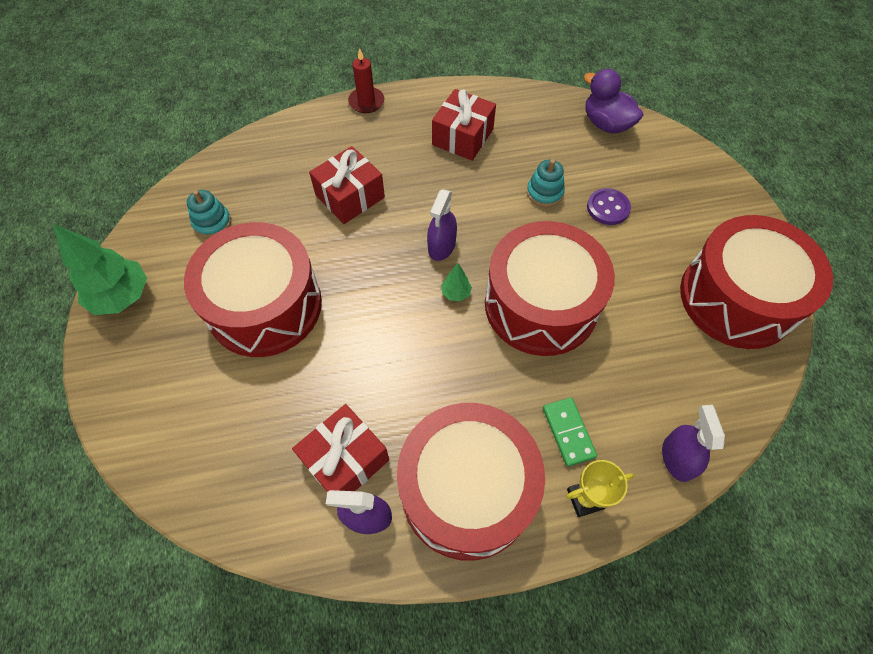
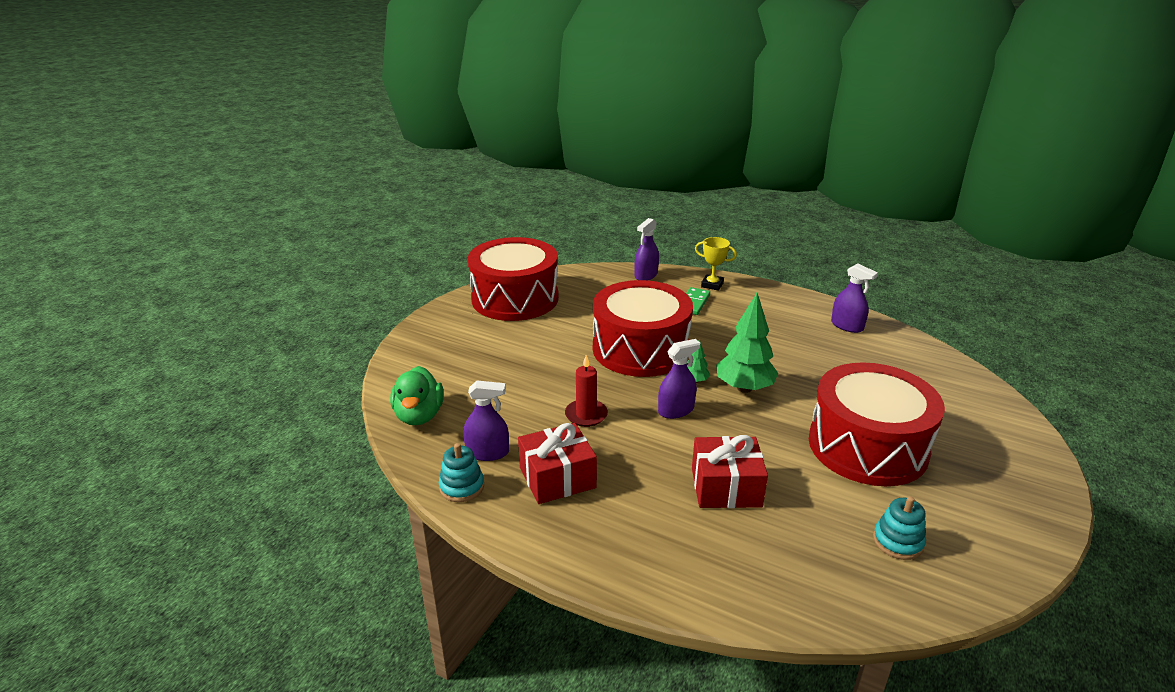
camera: 140 degrees left, 30 degrees down
green tree [53,224,147,315] -> green tree moved to [716,293,778,393]
red gift [292,404,389,492] -> none
red candle [348,48,384,113] -> red candle moved to [565,355,608,427]
red drum [397,403,545,561] -> none
turquoise stacking toy [527,159,565,207] -> turquoise stacking toy moved to [439,443,484,502]
purple duck [584,69,643,133] -> green duck [390,366,444,425]
purple button [587,188,631,225] -> none
none -> purple spray bottle [463,380,509,461]

